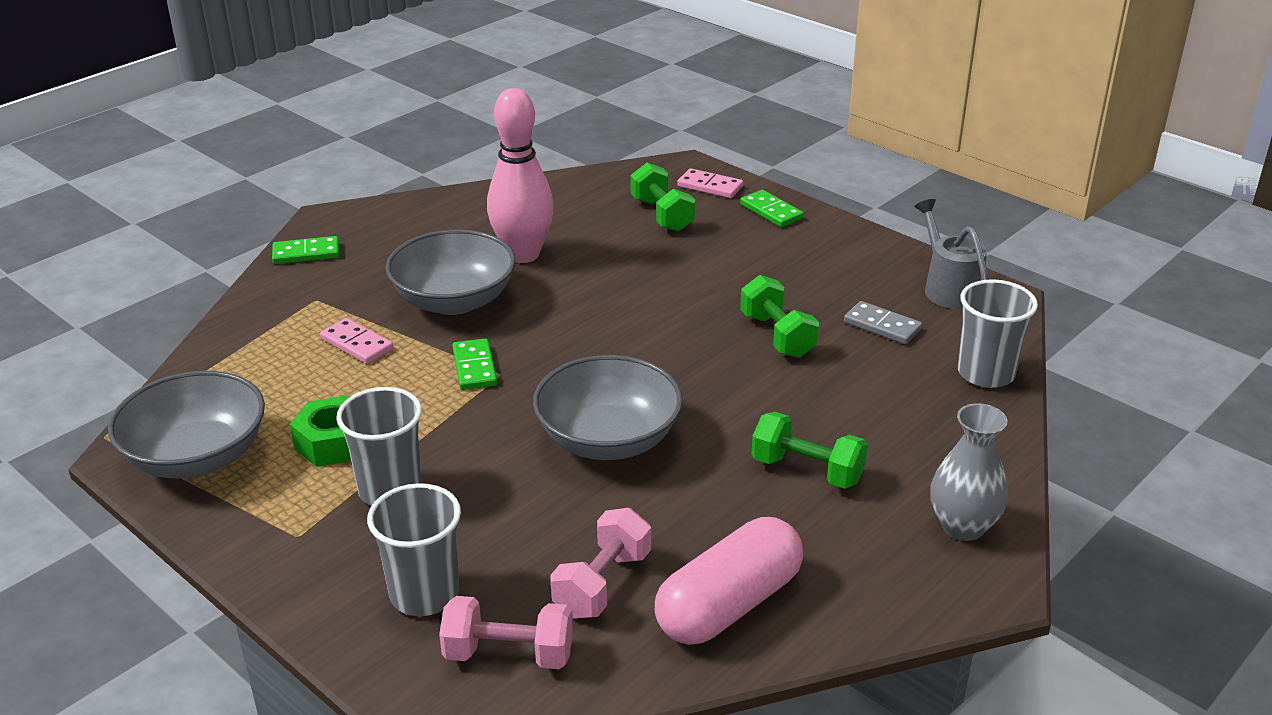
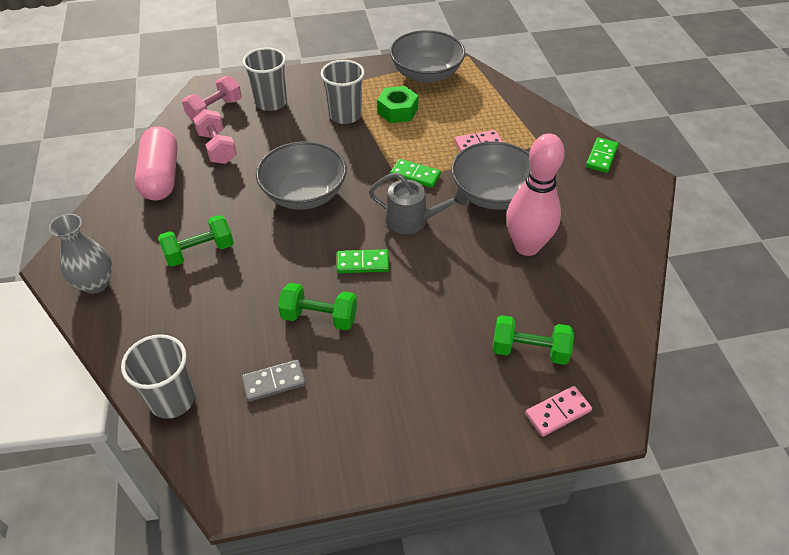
camera: 125 degrees right, 15 degrees up
green domino [740,190,804,227] -> green domino moved to [337,249,389,273]
grey watering can [915,199,988,309] -> grey watering can moved to [369,172,467,234]

